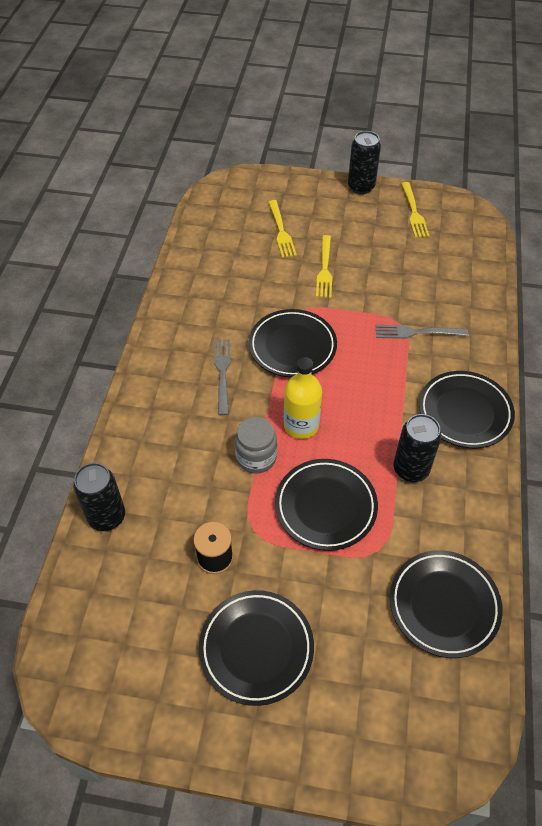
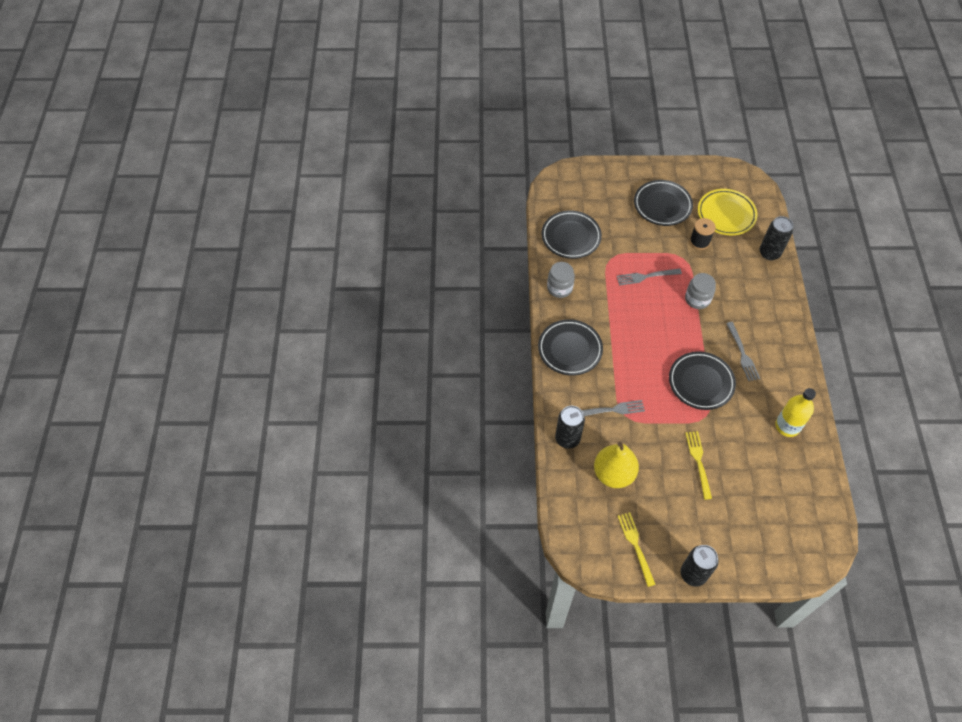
camera: 170 degrees right, 5 degrees up
yellow fork [269,200,297,258] -> none
black plate [275,459,378,551] -> grey fork [617,269,682,286]
yellow bottle [284,357,322,439] -> yellow bottle moved to [775,388,816,437]
black can [394,414,442,482] -> black can moved to [555,406,585,449]
none -> grey jar [547,262,575,298]
none -> yellow pear [594,442,639,488]
none -> yellow plate [698,189,758,235]

